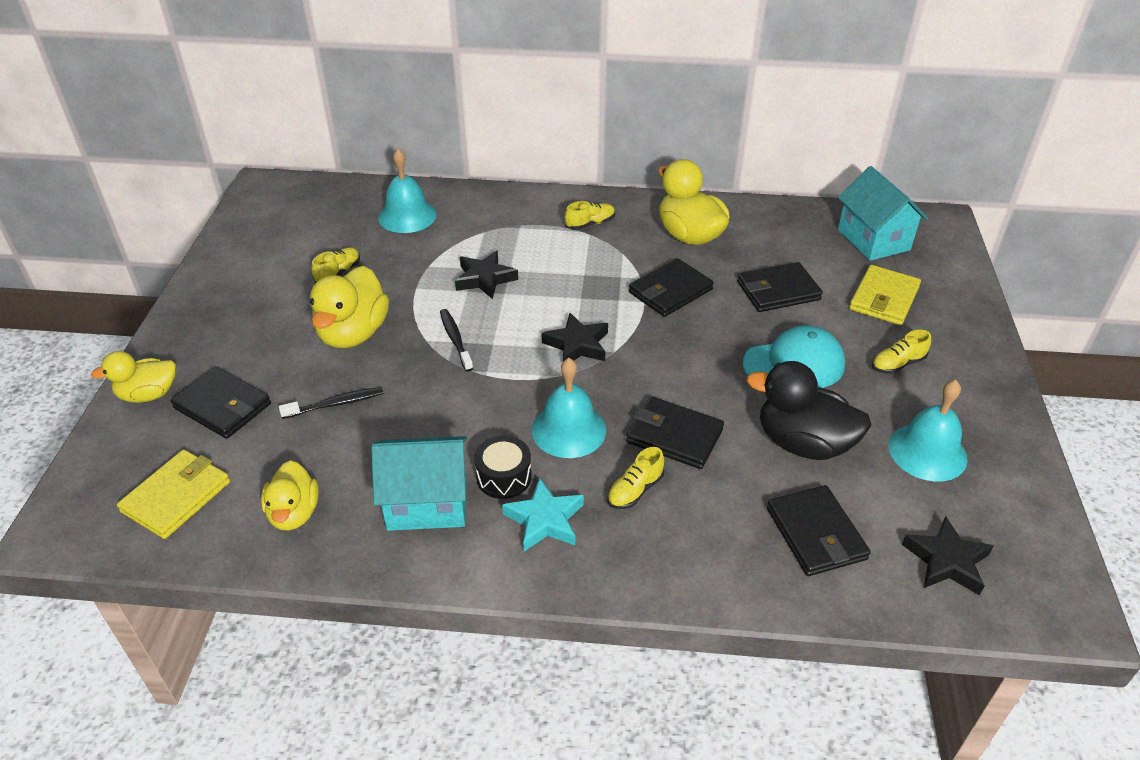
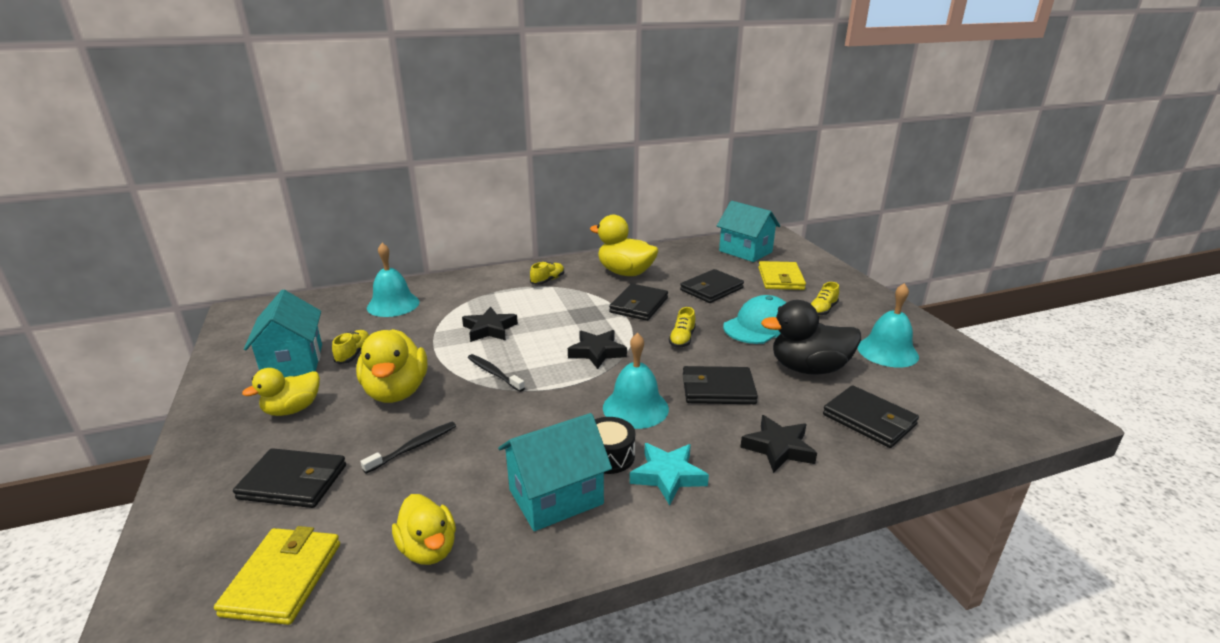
camera: 25 degrees left, 15 degrees down
yellow duck [91,351,176,403] -> yellow duck moved to [242,368,320,416]
yellow shoe [607,447,664,509] -> yellow shoe moved to [669,307,696,348]
black star [902,516,993,596] -> black star moved to [740,415,817,473]
none -> turquoise house [244,290,322,378]

